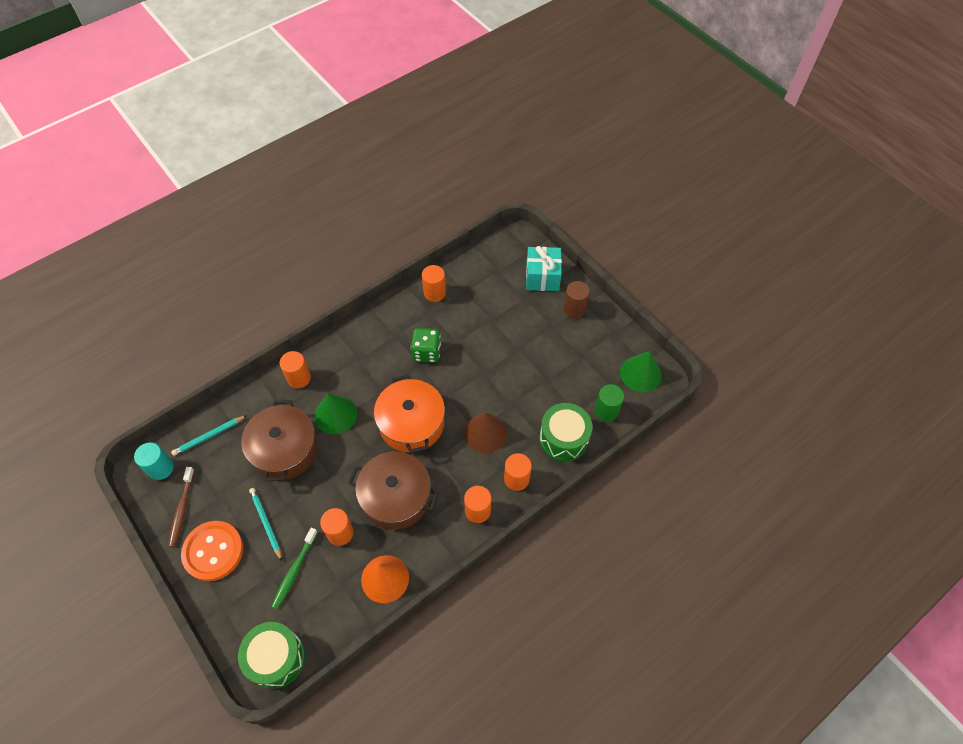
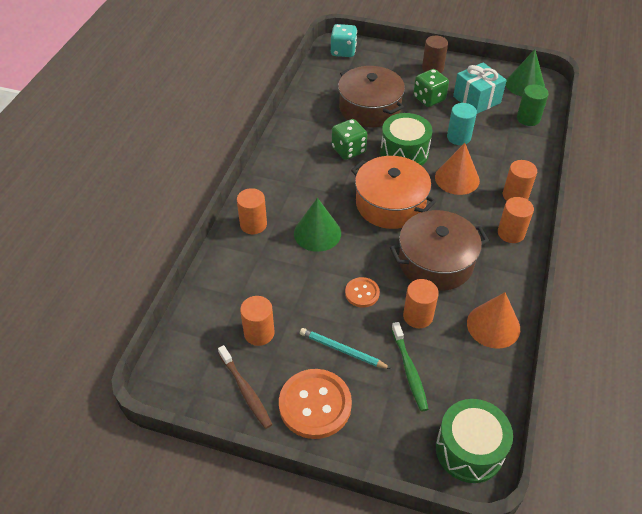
camera: 35 degrees left, 10 degrees down
turquoise cylinder [134,442,174,480] -> turquoise cylinder moved to [447,103,477,145]
turquoise pencil [171,415,247,456] -> none
brown pot [241,400,318,481] -> brown pot moved to [338,66,405,127]
orange cylinder [422,265,446,302] -> orange cylinder moved to [240,296,275,346]
brown cone [464,413,507,453] -> orange cone [435,143,480,195]
turquoise gift [526,246,562,291] -> turquoise gift moved to [453,62,507,114]
green drum [540,403,592,462] -> green drum moved to [380,113,433,166]
none -> turquoise dice [331,24,357,57]
none -> orange button [345,277,380,307]
none -> green dice [413,69,449,107]

